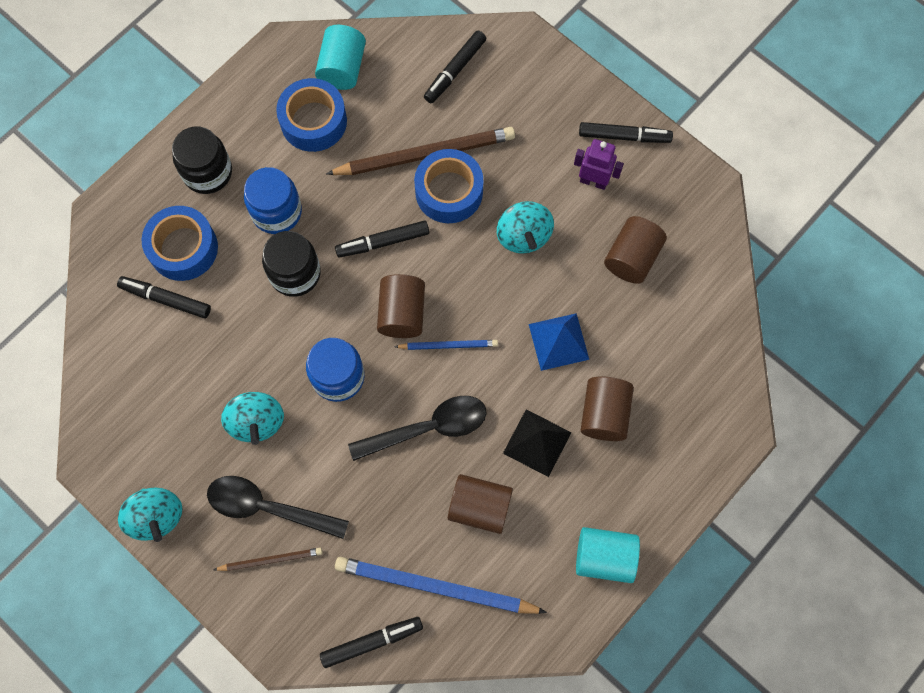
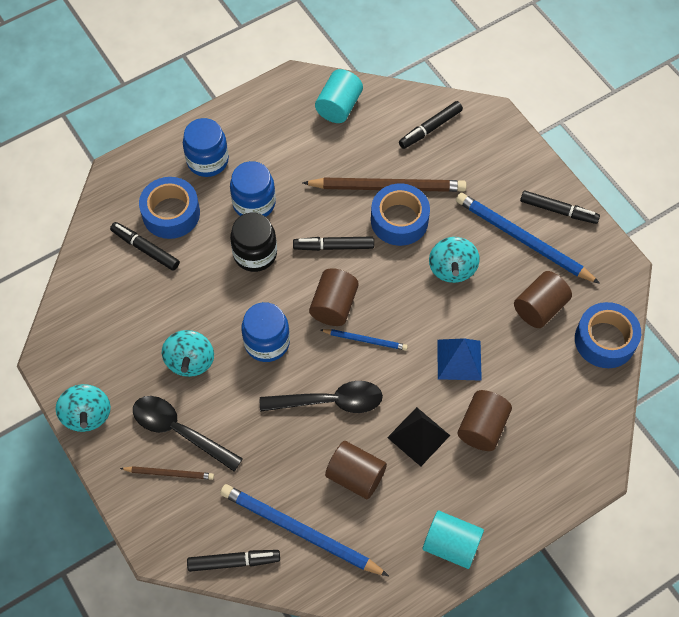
camera: 15 degrees right, 10 degrees down
black jar [172,126,232,194] -> blue jar [183,118,229,177]
blue tape [276,78,347,152] -> blue tape moved to [575,302,641,368]
purple robot [574,139,624,190] -> blue pencil [456,193,600,284]

